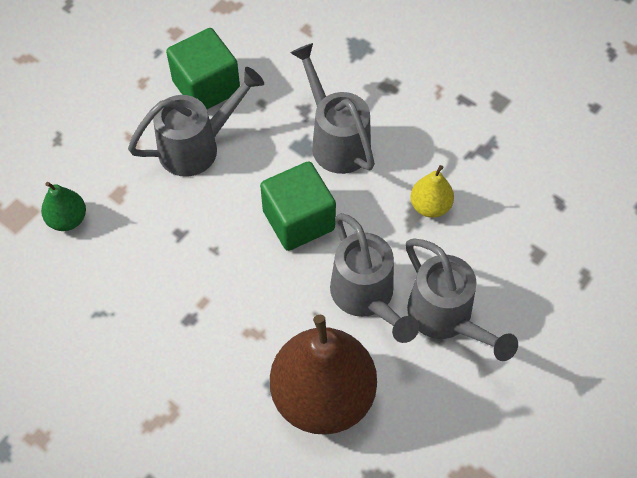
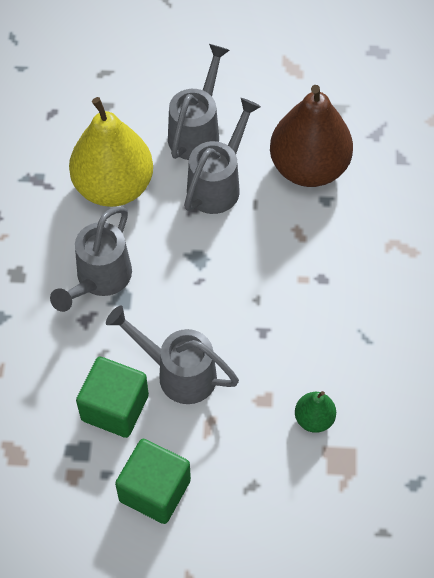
camera: 125 degrees left, 0 degrees up
green cube [260,161,336,251] -> green cube moved to [115,439,191,524]
yellow pear [410,165,454,218] -> yellow pear [69,97,153,207], size x2.20

